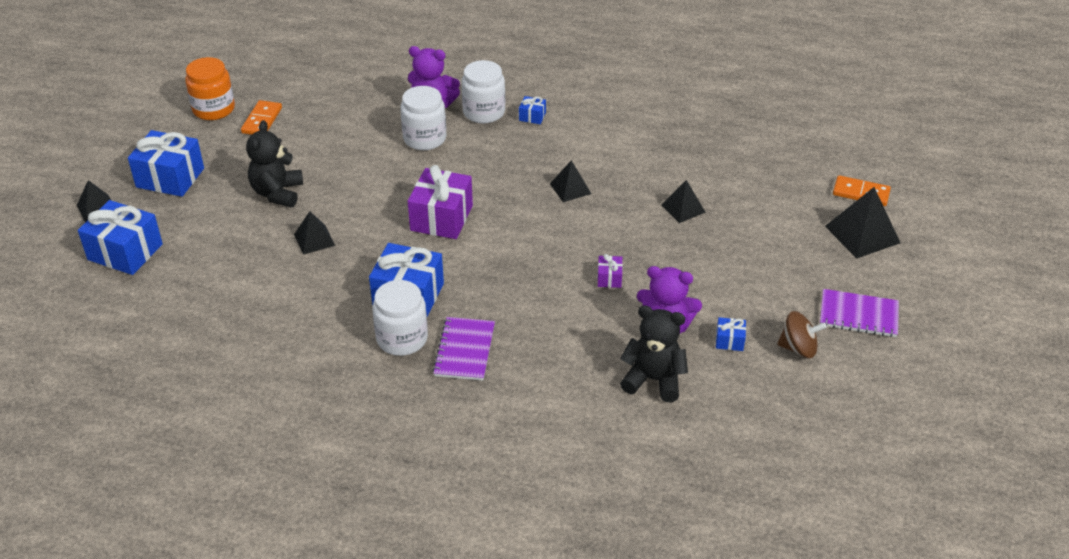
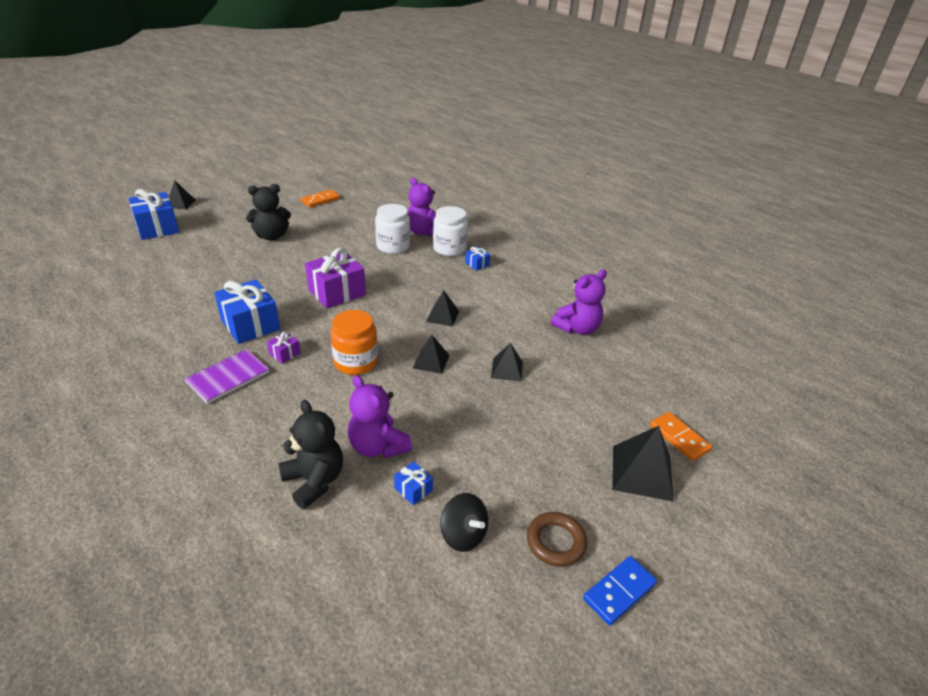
camera: 35 degrees right, 5 degrees down
blue gift [128,130,204,197] -> none
orange jar [185,57,235,120] -> orange jar moved to [330,310,378,375]
black teddy bear [246,120,303,207] -> black teddy bear turned 150 degrees counterclockwise [246,184,291,241]
black pyramid [294,211,335,255] -> black pyramid moved to [413,335,449,374]
white jar [372,280,428,356] -> none
purple gift [597,254,623,288] -> purple gift moved to [267,331,301,364]
brown spinning top [777,311,827,358] -> black spinning top [440,493,488,552]
purple notebook [820,289,899,337] -> brown ring [527,512,587,567]
none -> purple teddy bear [551,269,607,335]
none -> blue domino [583,556,657,625]

